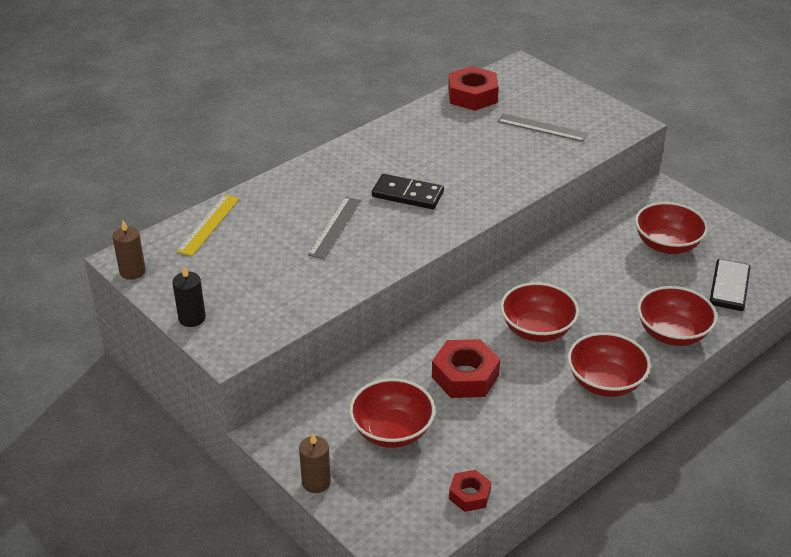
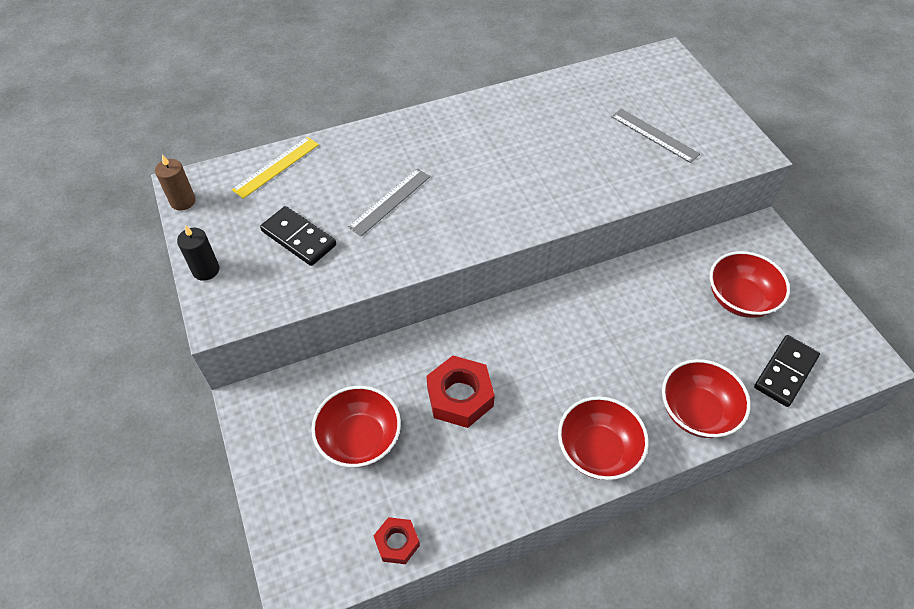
camera: 20 degrees right, 15 degrees up
brown candle [299,433,331,493] -> none
black domino [372,174,444,209] -> black domino moved to [260,206,336,266]
red nut [448,66,499,111] -> none
red bowl [500,282,579,342] -> none

